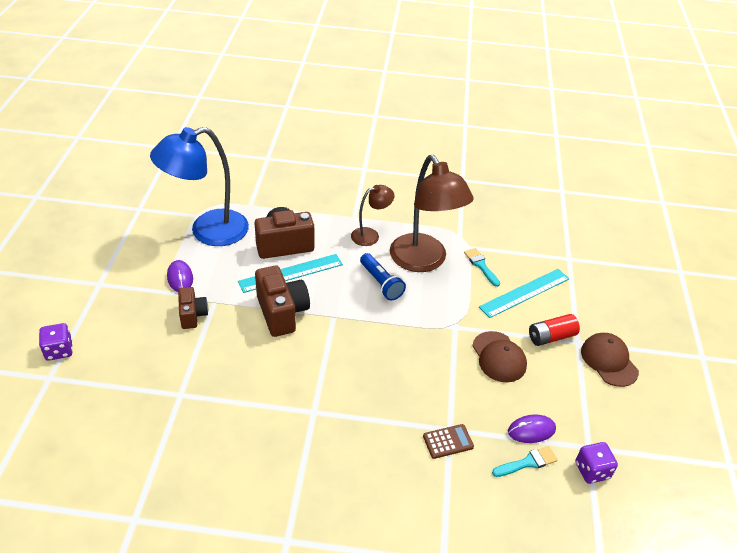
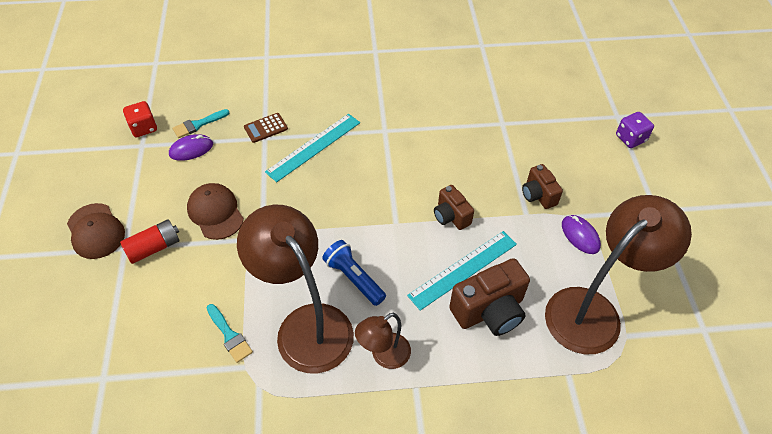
camera: 170 degrees right, 10 degrees up
blue lamp [150,127,249,246] -> brown lamp [545,195,692,354]
brown camera [255,266,310,337] -> brown camera [434,185,474,230], size x0.59
turquoise ruler [479,269,569,318] -> turquoise ruler moved to [265,114,360,182]
purple dice [576,442,618,484] -> red dice [123,101,157,137]

